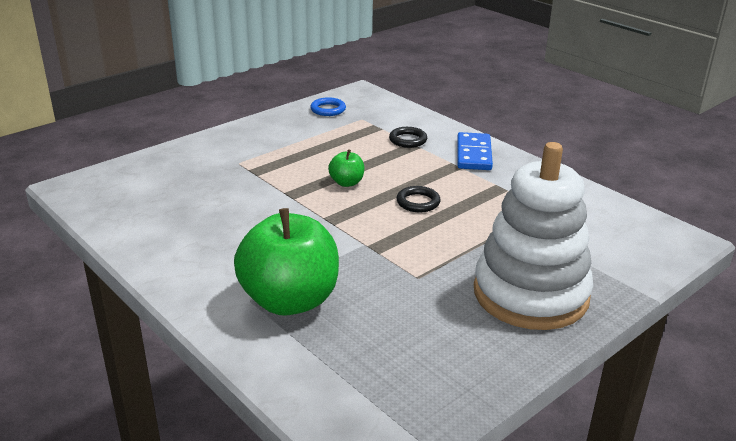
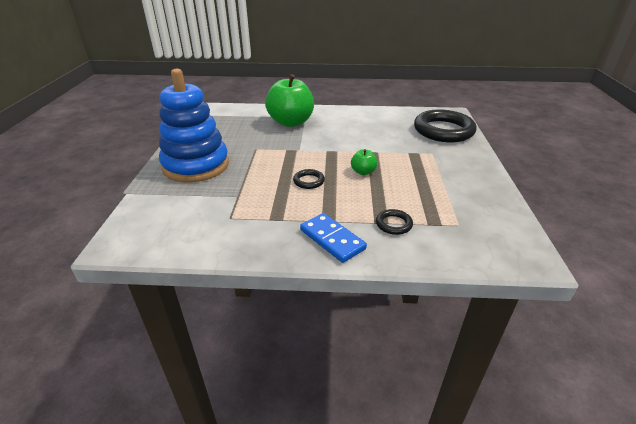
camera: 135 degrees right, 5 degrees up
blue ring [310,97,346,116] -> none
white stacking toy [474,142,593,330] -> blue stacking toy [159,69,229,183]
none -> black ring [414,110,477,142]

